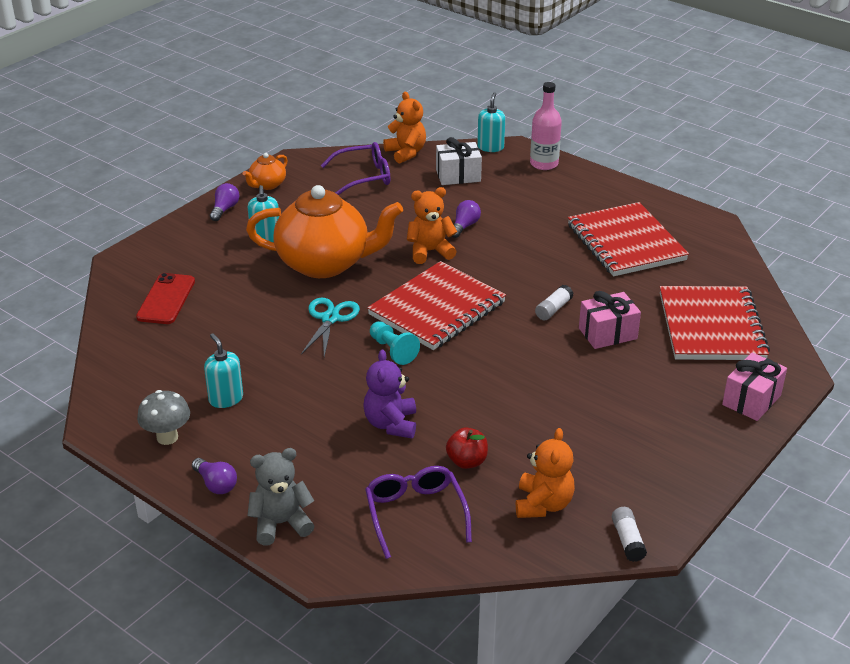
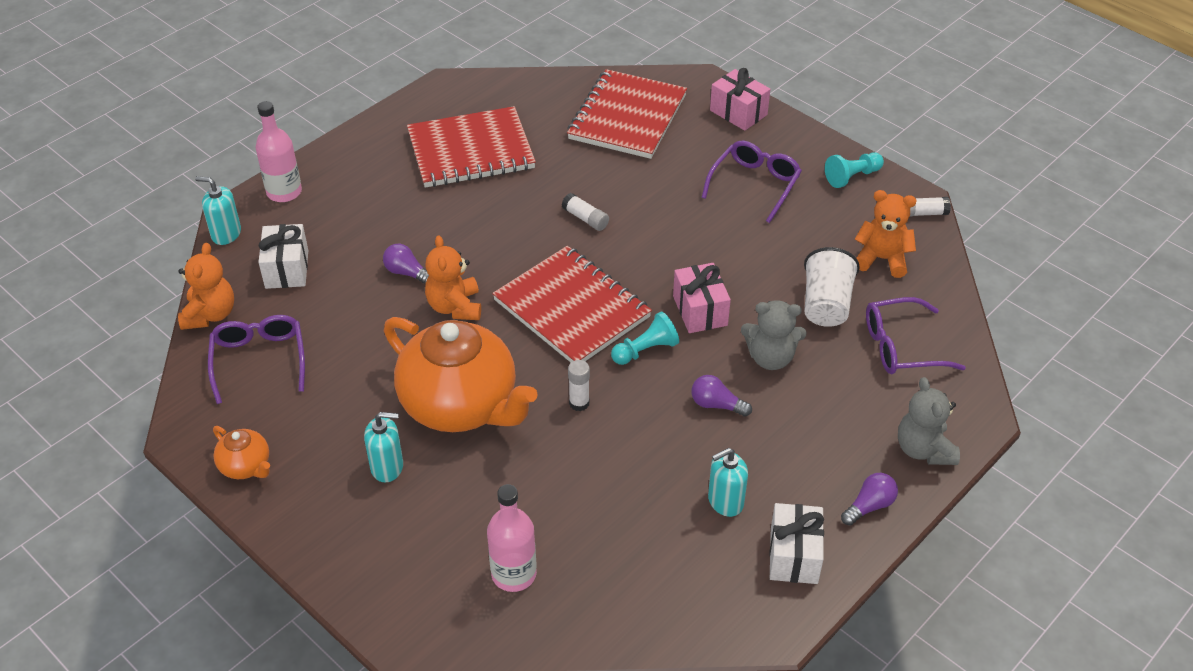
camera: 85 degrees left, 10 degrees up
red phone [136,273,195,324] -> pink bottle [487,484,537,592]
grey mushroom [137,390,190,445] -> white gift [769,503,824,584]
purple light bulb [210,183,239,221] -> purple light bulb moved to [691,375,752,417]
orange teapot [246,185,403,278] -> orange teapot turned 120 degrees clockwise [384,317,538,432]
turquoise scissors [301,298,360,357] -> white glue stick [568,360,590,411]
purple teddy bear [363,350,416,438] -> grey teddy bear [741,300,806,370]
orange teddy bear [383,92,426,164] -> orange teddy bear turned 120 degrees clockwise [178,243,234,330]
red apple [446,427,488,469] -> white cup [804,247,860,327]
pink gift [579,291,641,349] -> pink gift moved to [673,263,731,333]
red notebook [660,286,770,360] -> red notebook turned 75 degrees counterclockwise [567,69,687,159]
none -> purple glasses [701,141,802,223]
none -> turquoise pawn [825,152,884,188]

